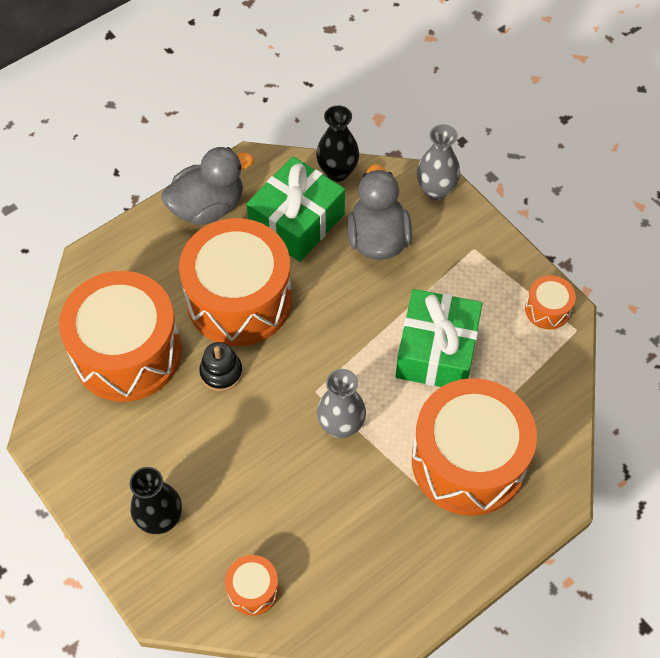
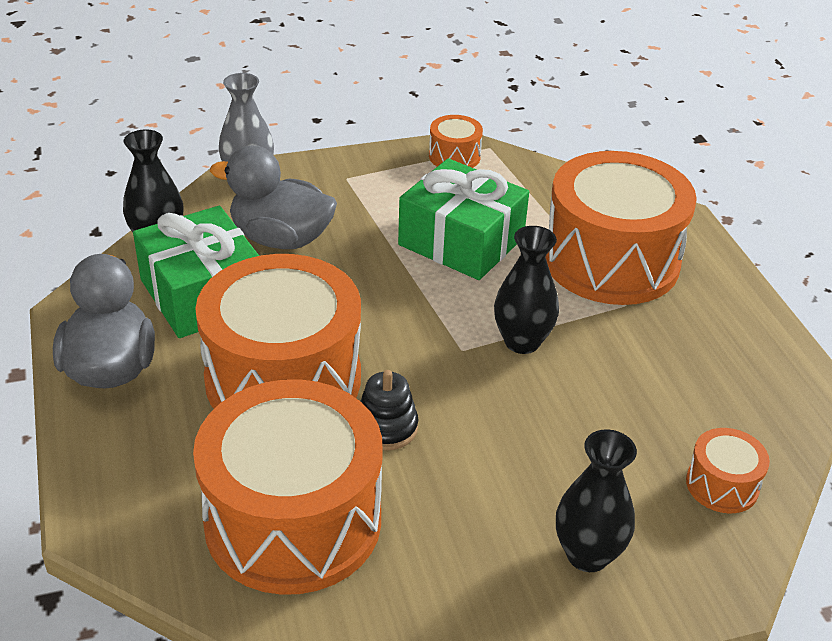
camera: 70 degrees left, 20 degrees down
grey vase [317,369,366,438] -> black vase [494,226,559,354]

